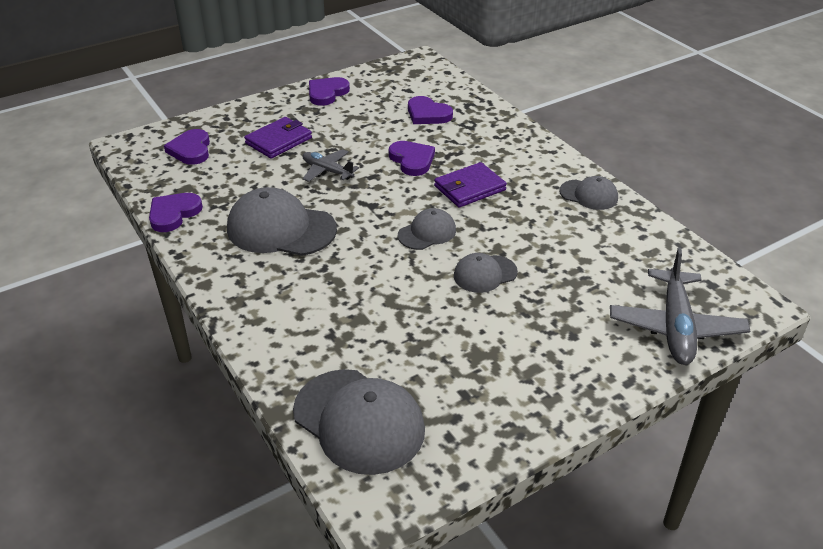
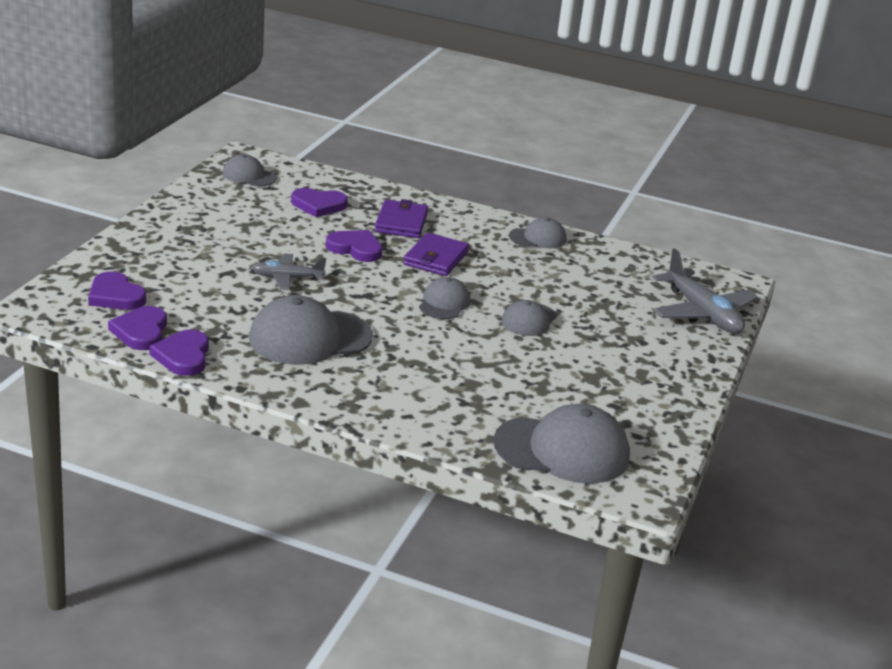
camera: 40 degrees left, 10 degrees down
purple wallet [244,117,312,158] -> purple wallet moved to [375,199,428,238]
purple heart [309,77,350,106] -> purple heart moved to [108,306,167,350]
none -> grey cap [223,154,277,186]

